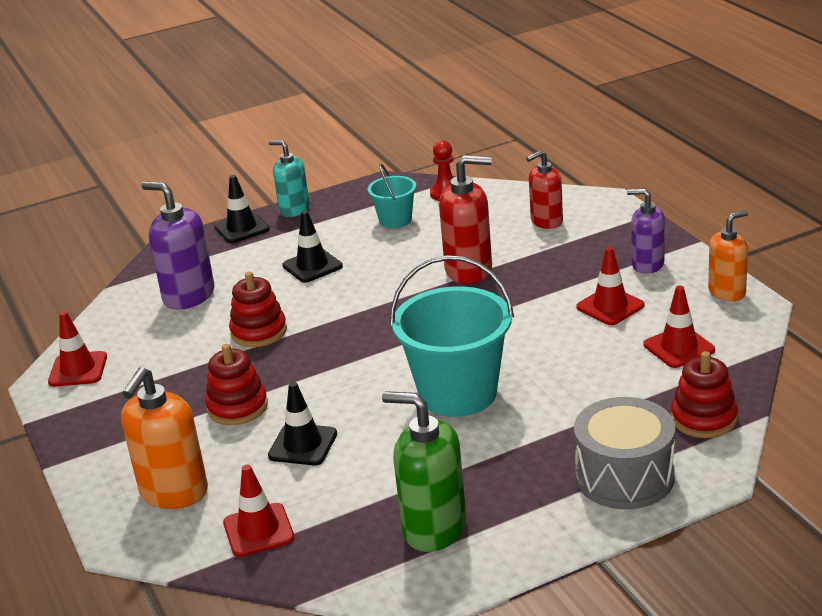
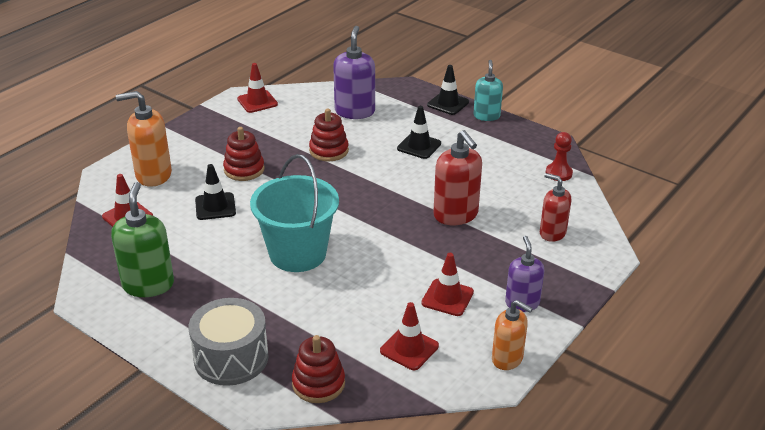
camera: 60 degrees right, 5 degrees up
turquoise bucket [368,164,416,228] -> none

